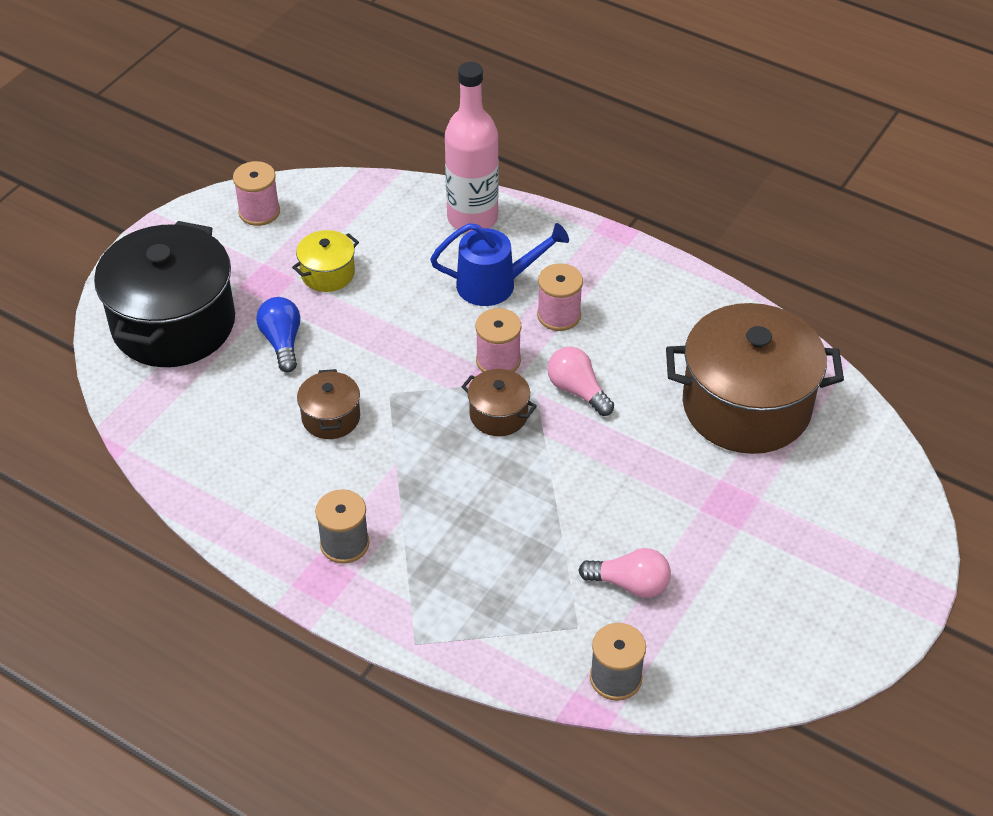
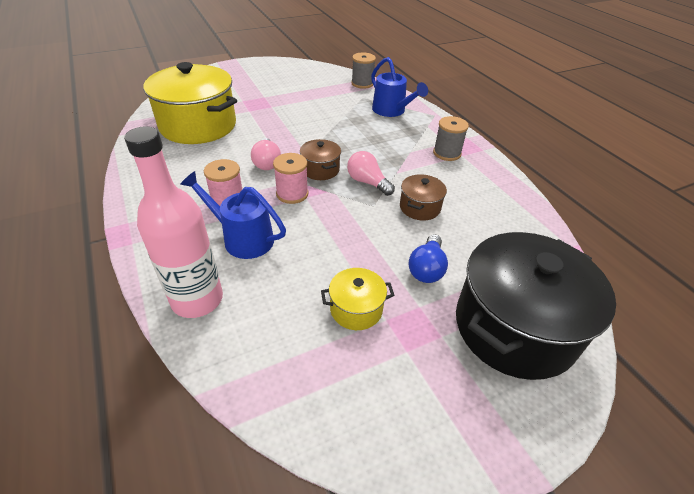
camera: 150 degrees left, 5 degrees down
pink spool [233,161,280,226] -> none
pink light bulb [579,548,671,598] -> pink light bulb moved to [347,151,395,196]
brown pot [666,303,844,454] -> yellow pot [143,62,237,144]
none -> blue watering can [371,57,428,117]

